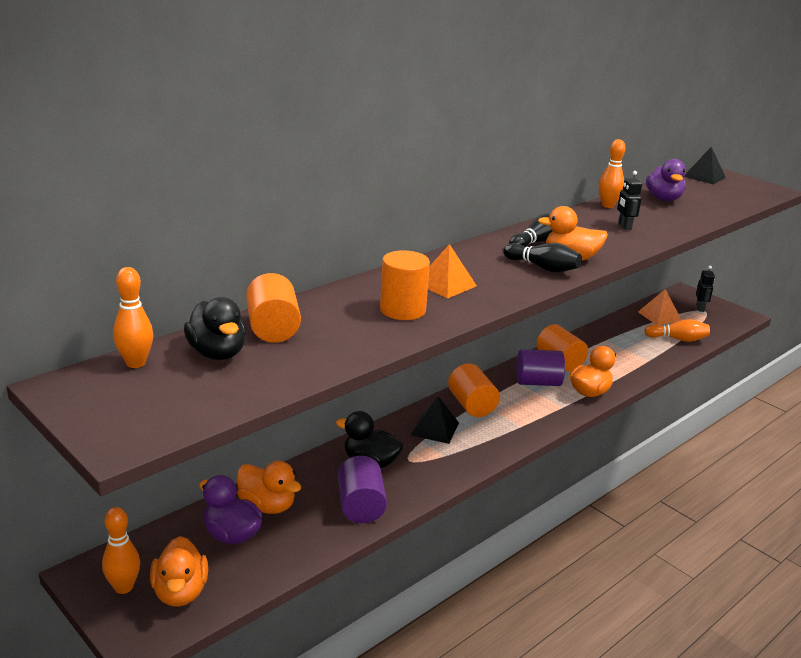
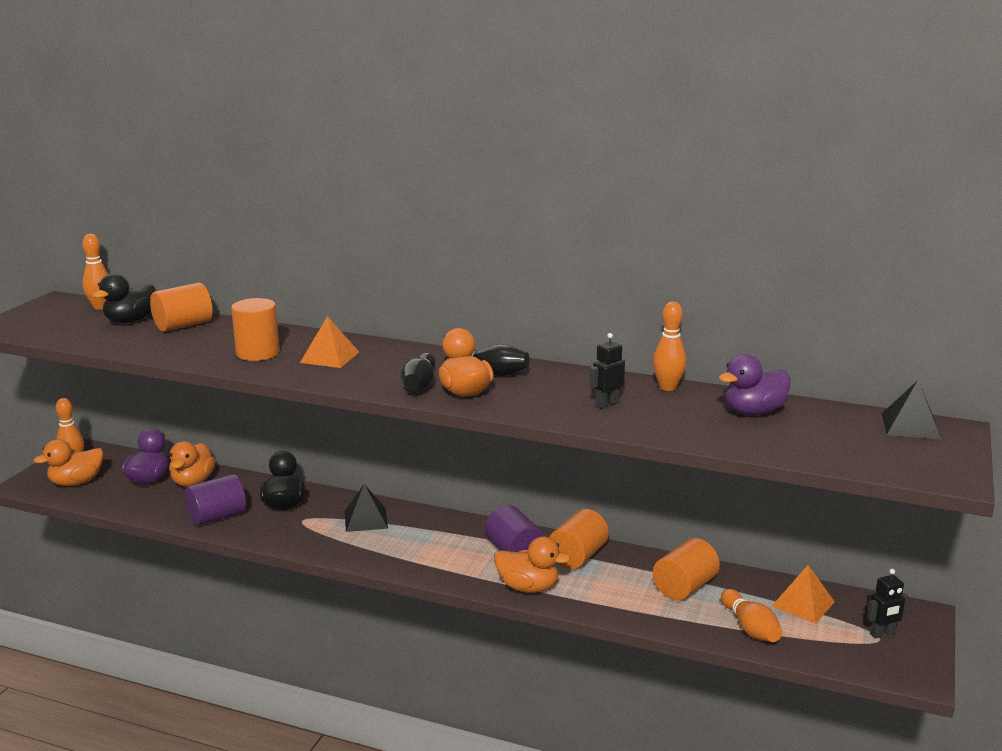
camera: 65 degrees right, 5 degrees down
orange cylinder [448,364,500,417] -> orange cylinder moved to [653,538,720,601]

